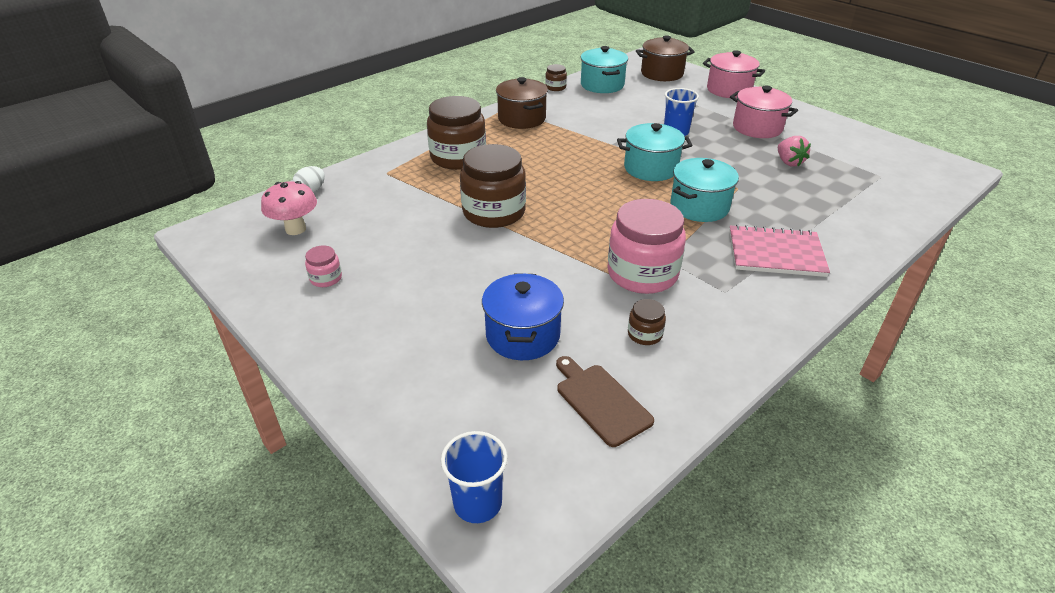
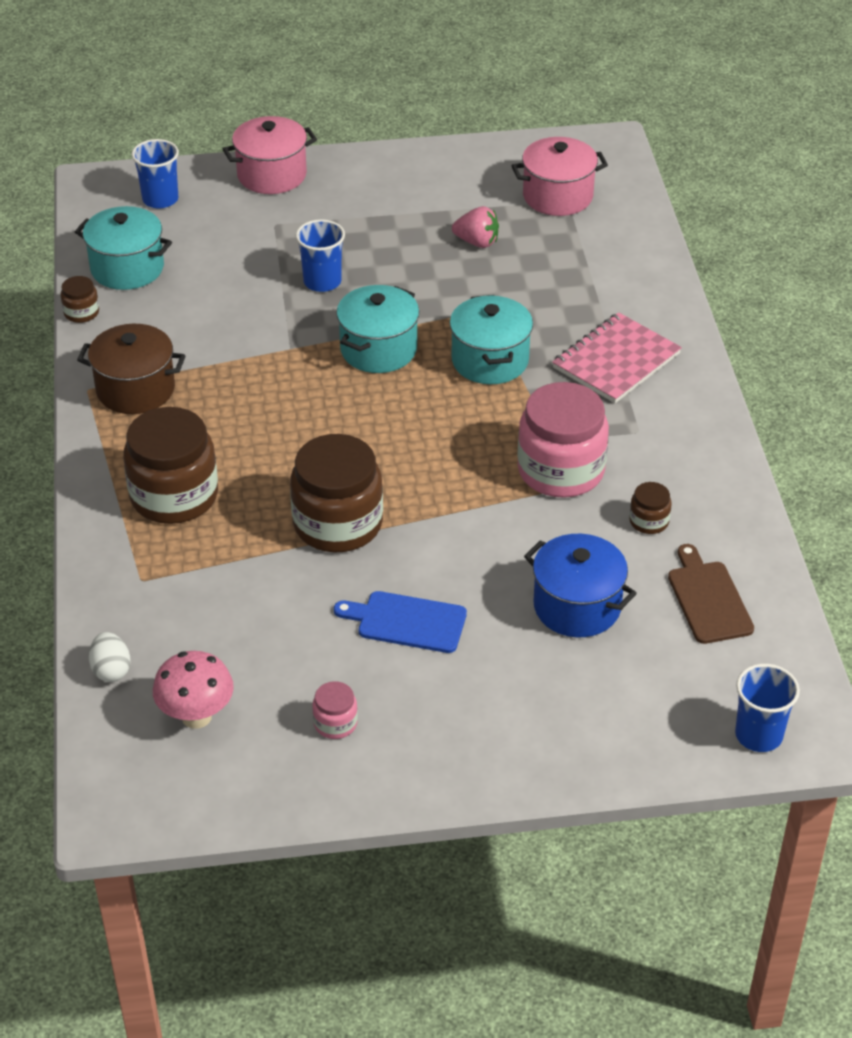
camera: 55 degrees left, 5 degrees up
brown cutting board [556,356,654,447] -> brown cutting board turned 75 degrees clockwise [668,544,754,644]
brown pot [636,35,695,81] -> blue cup [132,139,179,209]
pink pot [730,86,798,138] -> pink pot moved to [512,137,608,216]
none -> blue cutting board [334,591,467,653]

